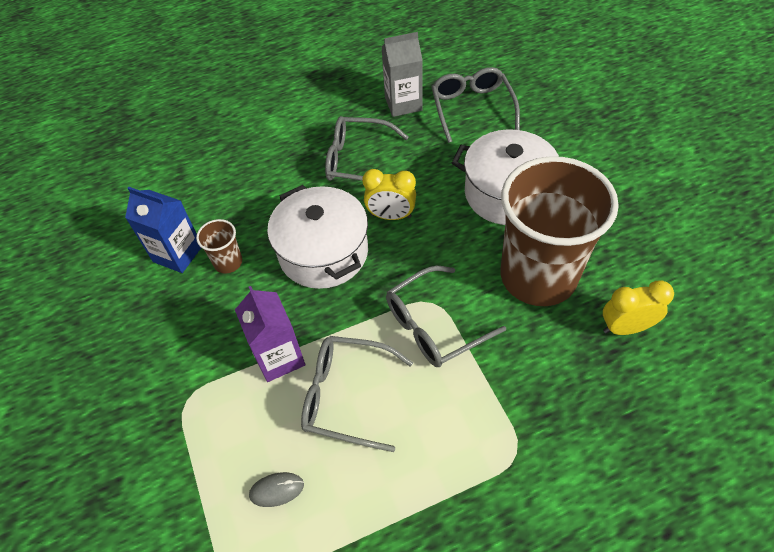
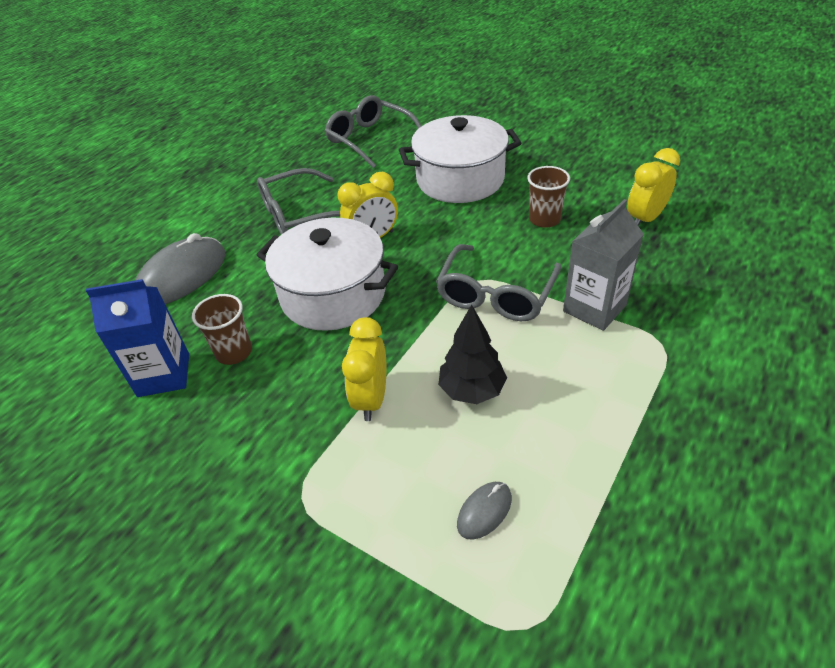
camera: 35 degrees left, 10 degrees down
purple carton [235,286,305,382] -> yellow clock [342,317,386,421]
grey glasses [301,336,413,452] -> black tree [438,305,507,404]
grey carton [382,32,422,117] -> grey carton moved to [563,199,644,331]
brown cup [501,156,619,306] -> brown cup [527,166,570,228], size x0.40
none -> grey mouse [135,233,225,304]

